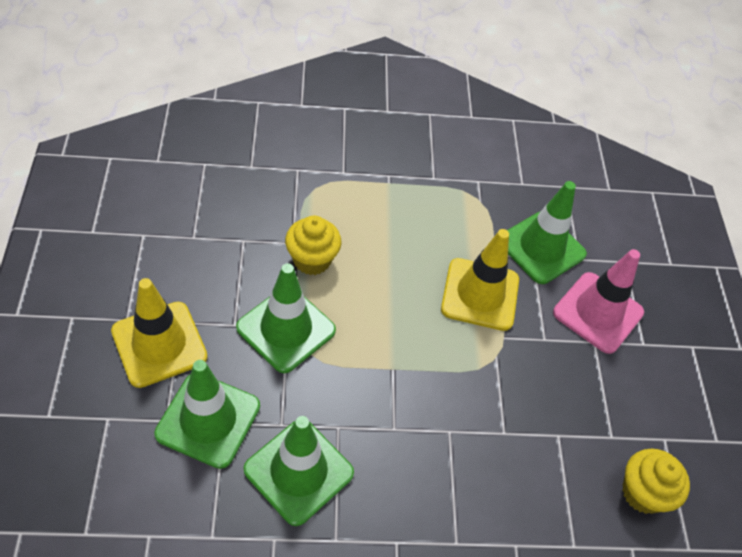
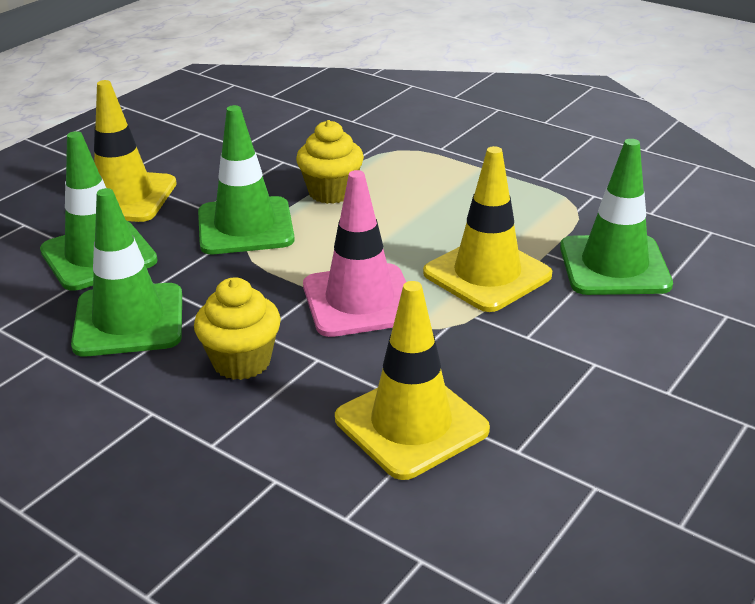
camera: 45 degrees right, 20 degrees down
pink traffic cone [553,249,644,354] -> pink traffic cone moved to [303,170,406,337]
yellow cupcake [622,449,690,514] -> yellow cupcake moved to [194,277,281,380]
none -> yellow traffic cone [335,281,490,480]

